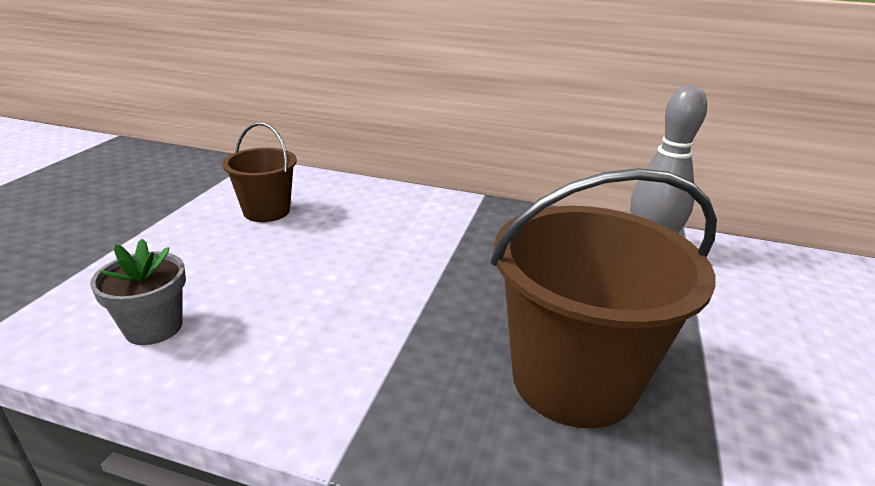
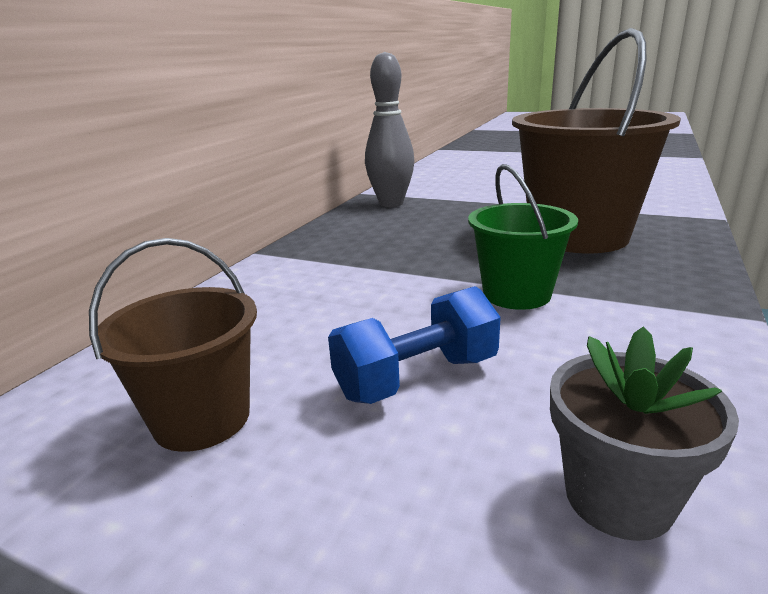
camera: 80 degrees left, 5 degrees down
none -> blue dumbbell [328,286,501,404]
none -> green bucket [468,164,578,310]

